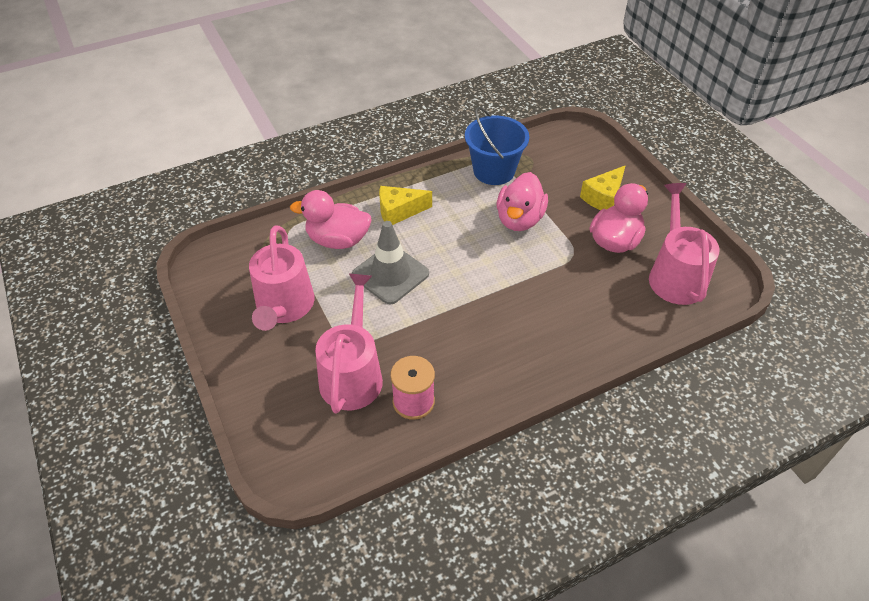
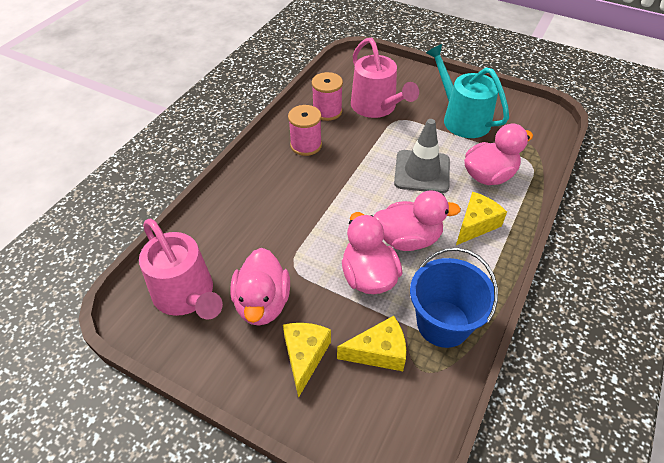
camera: 145 degrees right, 0 degrees up
pink watering can [249,226,315,331] -> turquoise watering can [426,44,509,138]
none -> pink spool [288,105,322,156]
none -> yellow cheese [337,316,406,371]
none -> pink duck [374,190,461,251]

